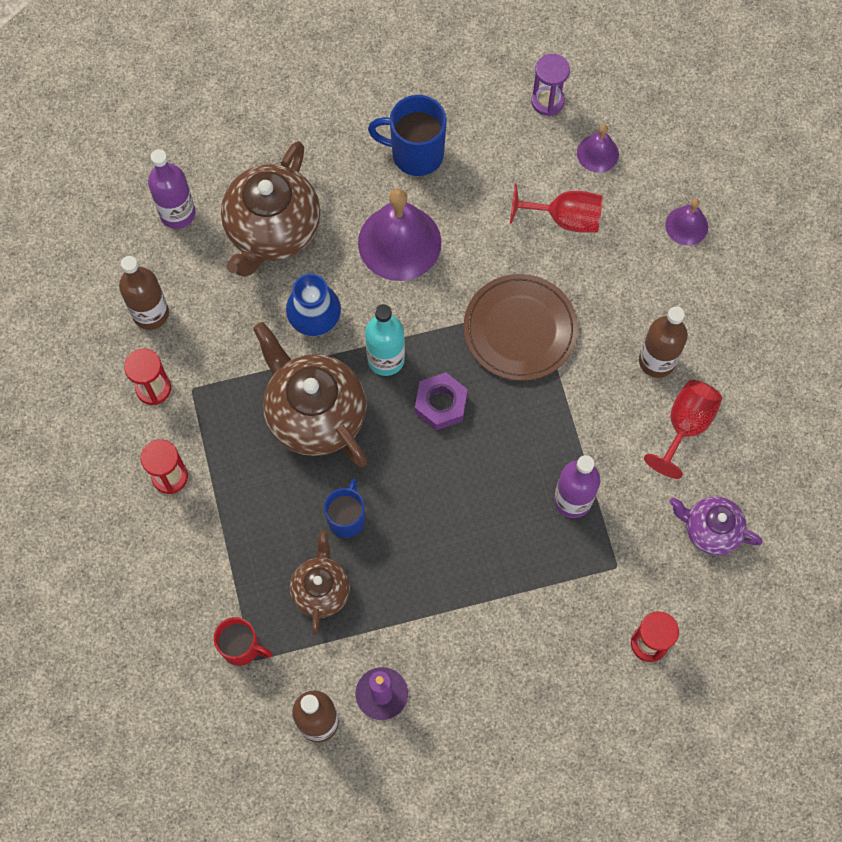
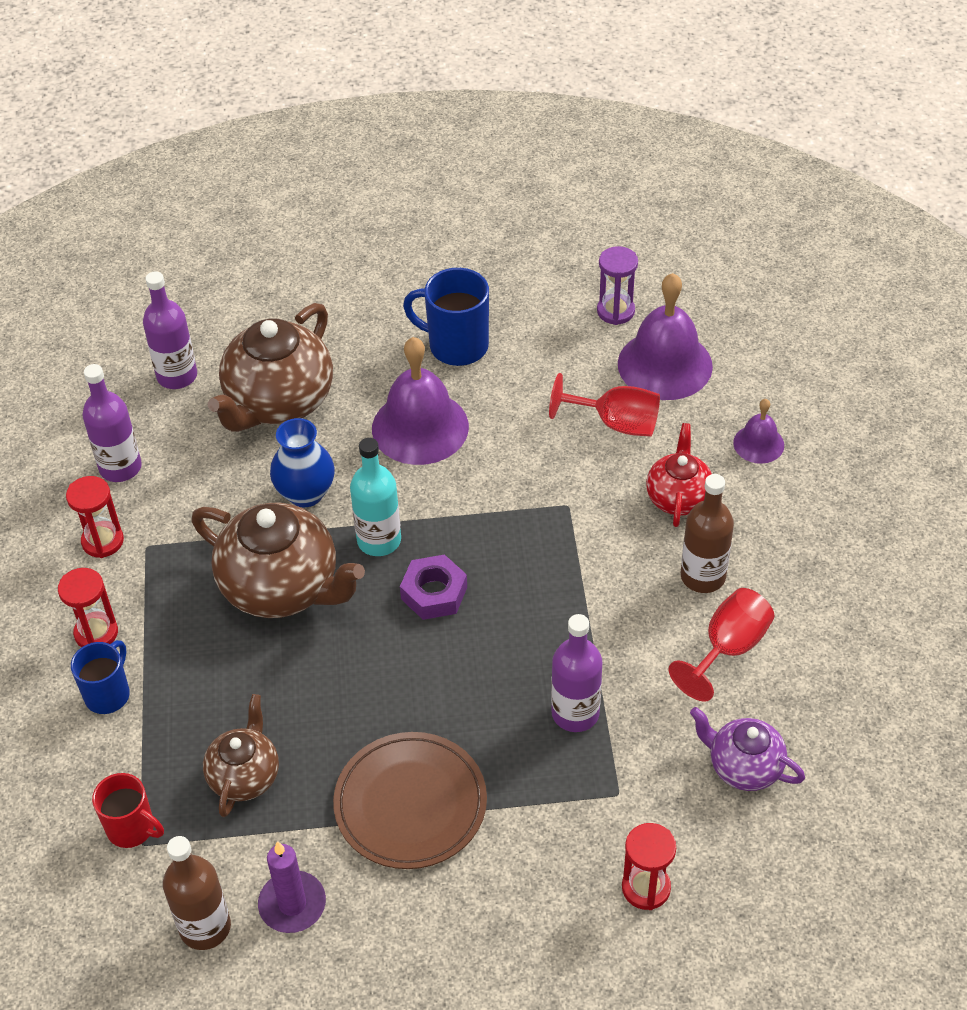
camera: 10 degrees right, 20 degrees down
brown bottle [119,256,169,330] -> purple bottle [82,364,142,482]
brown teapot [253,322,367,467] -> brown teapot turned 150 degrees clockwise [192,502,365,618]
blue mug [324,479,365,538] -> blue mug moved to [71,640,130,714]
brown plate [463,274,578,381] -> brown plate moved to [333,732,487,869]
purple bell [577,124,619,173] -> purple bell [618,273,713,400], size x1.94
none -> red teapot [646,423,712,527]

